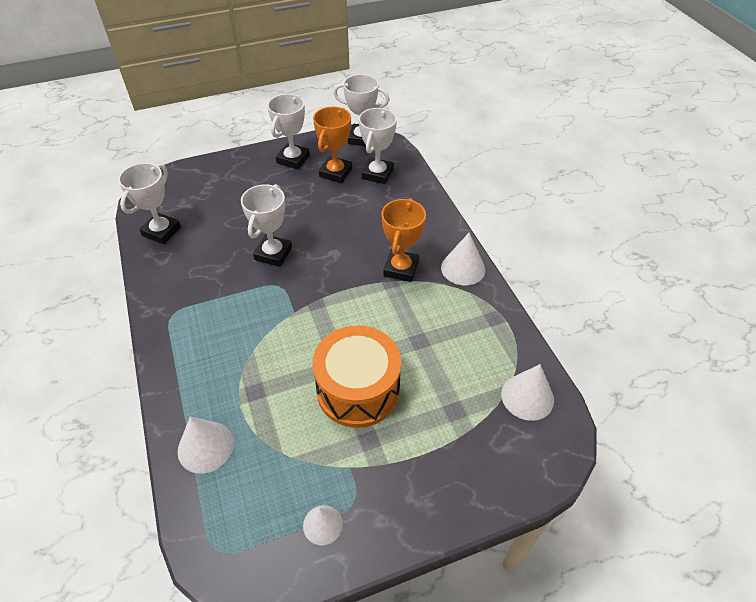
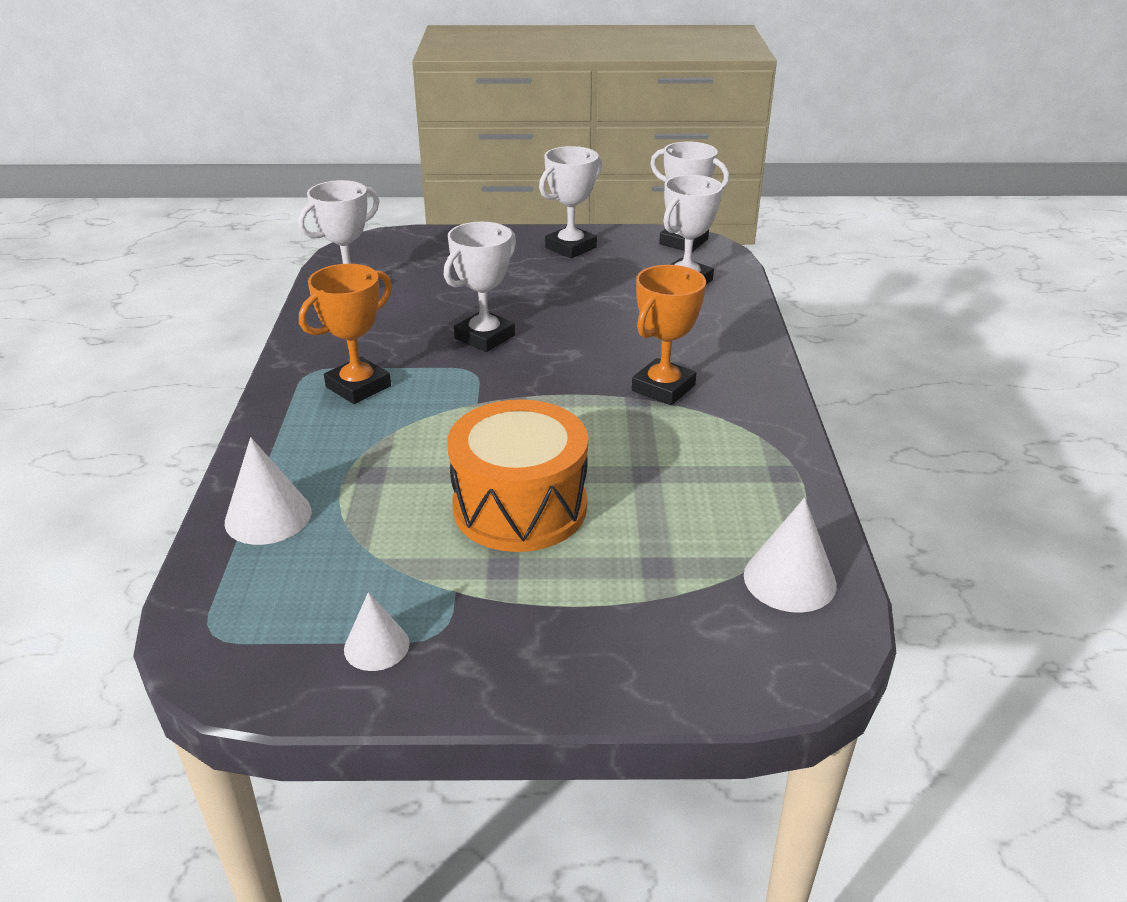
camera: 20 degrees right, 15 degrees down
orange trophy [313,107,352,183] -> orange trophy moved to [299,264,392,404]
white cone [441,232,485,286] -> none

